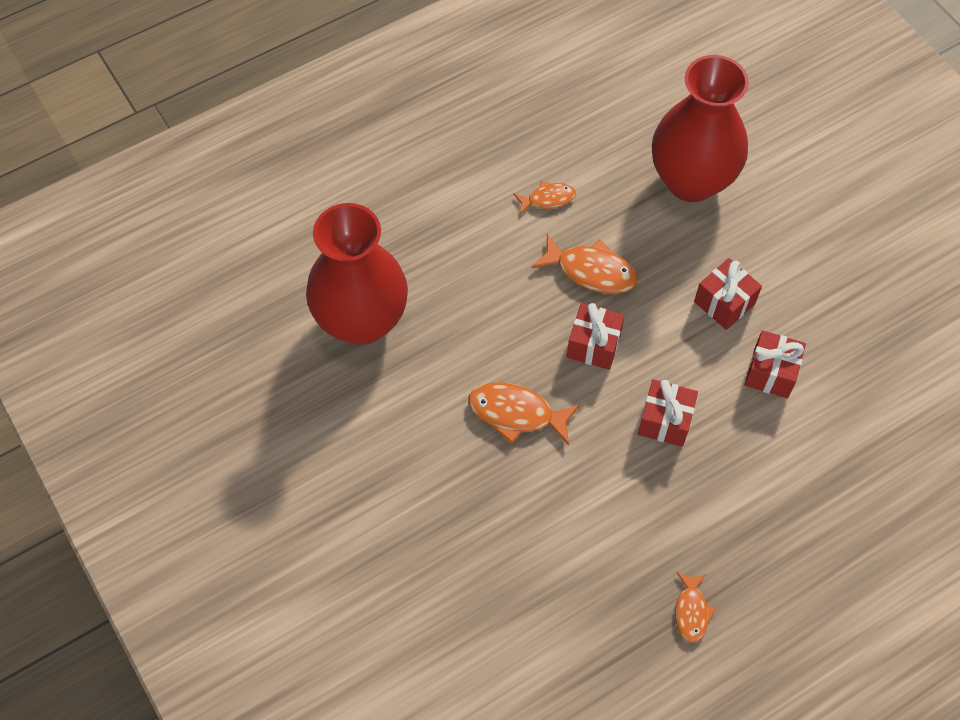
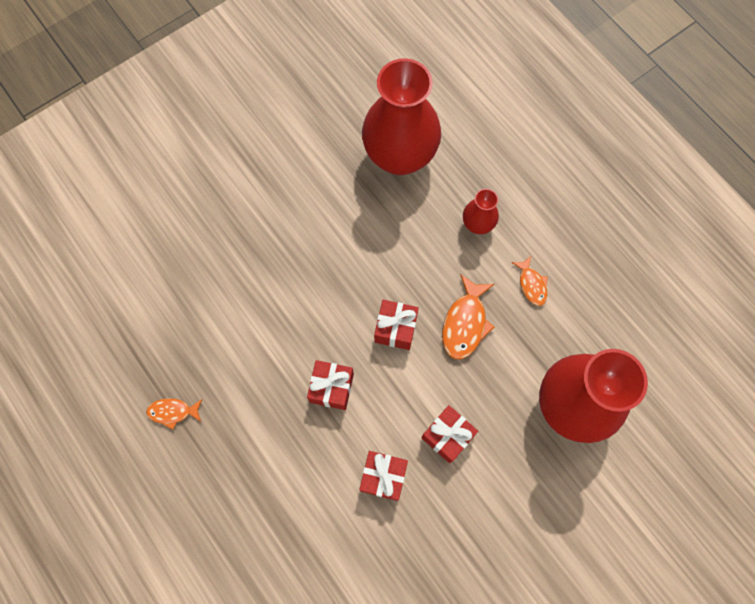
camera: 85 degrees right, 10 degrees up
orange fish [468,382,580,445] -> none
none -> red vase [463,189,499,234]

